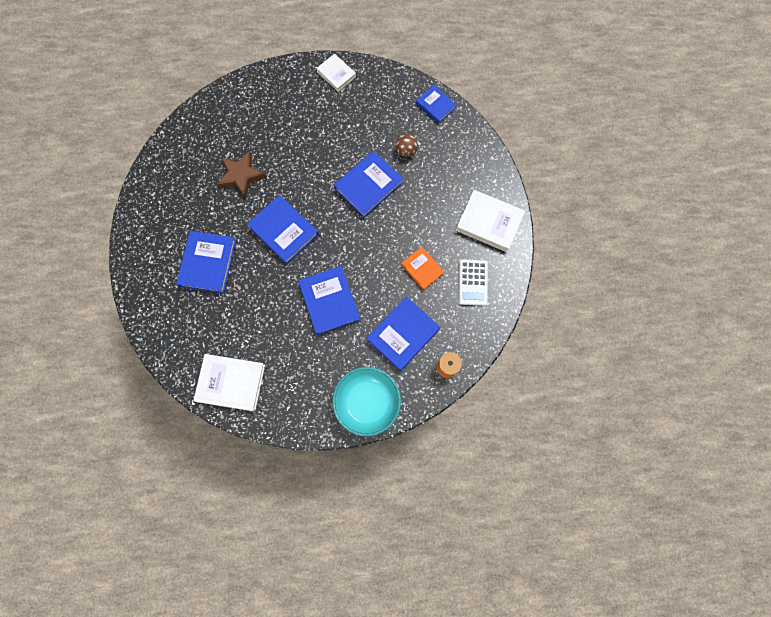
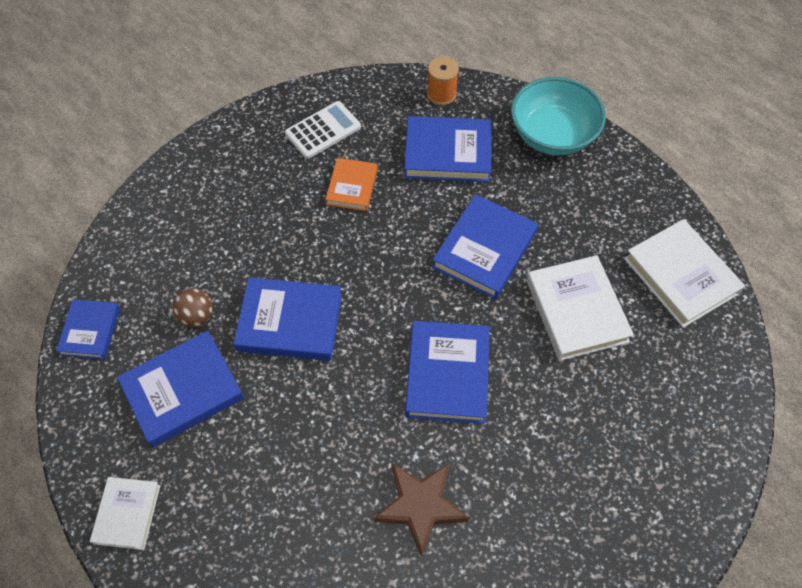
camera: 130 degrees left, 15 degrees down
blue book [176,231,236,294] -> blue book moved to [117,331,244,447]
white book [456,190,525,252] -> white book moved to [526,255,634,361]

